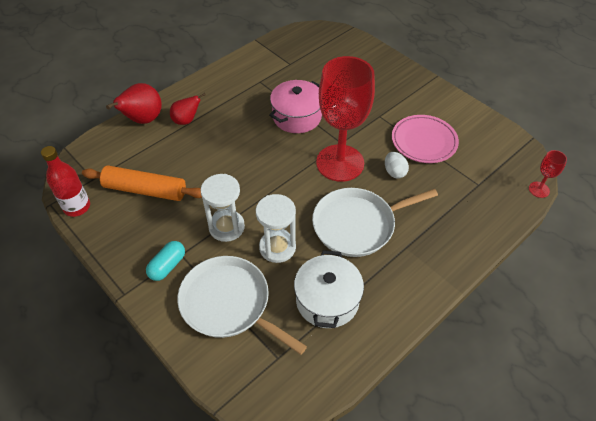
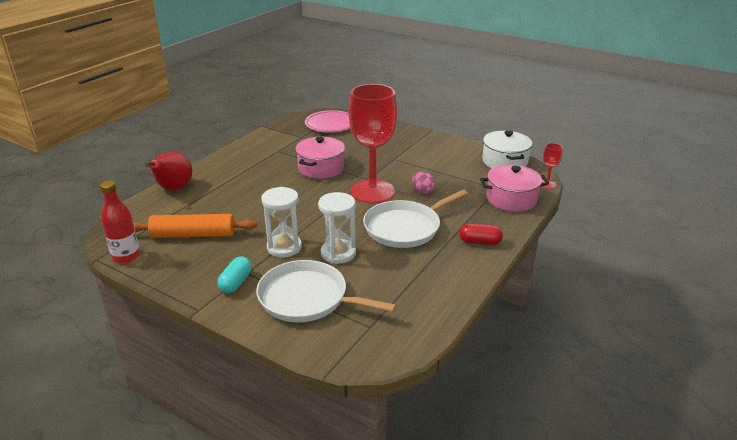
camera: 15 degrees left, 20 degrees down
red pear [170,93,206,125] -> none
white pot [294,250,364,328] -> white pot moved to [482,131,533,168]
white egg [385,152,409,179] -> pink egg [412,171,435,193]
pink plate [392,115,459,163] -> pink plate moved to [305,110,350,132]
none -> red capsule [460,224,503,245]
none -> pink pot [480,164,549,212]

